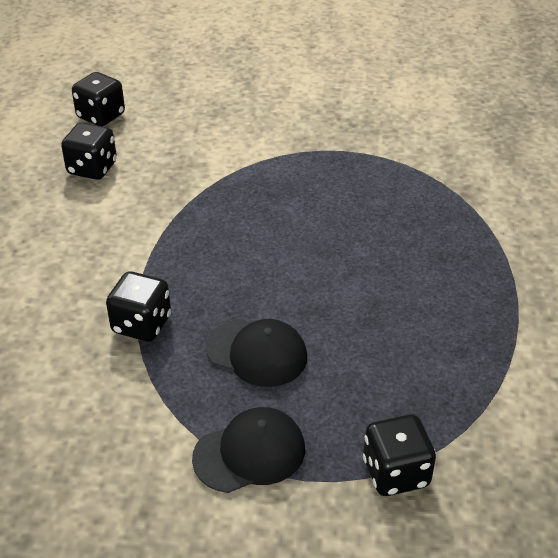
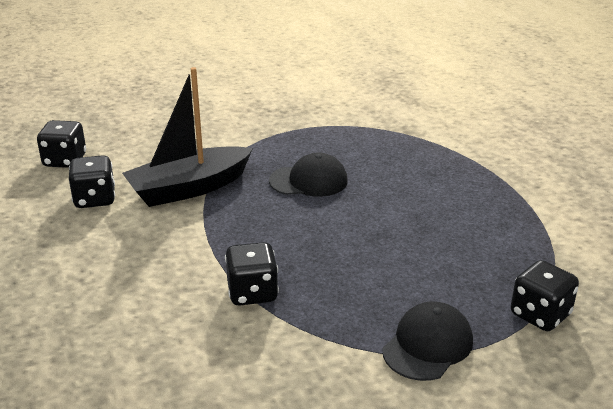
camera: 30 degrees left, 10 degrees down
black cap [206,319,307,387] -> black cap moved to [269,152,348,197]
none -> black boat [122,67,253,207]

